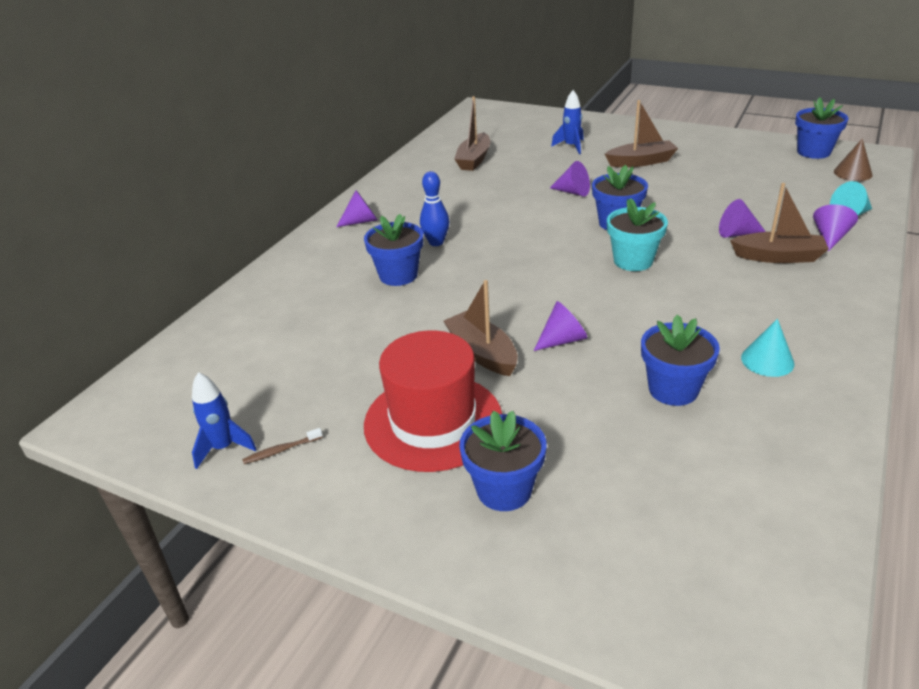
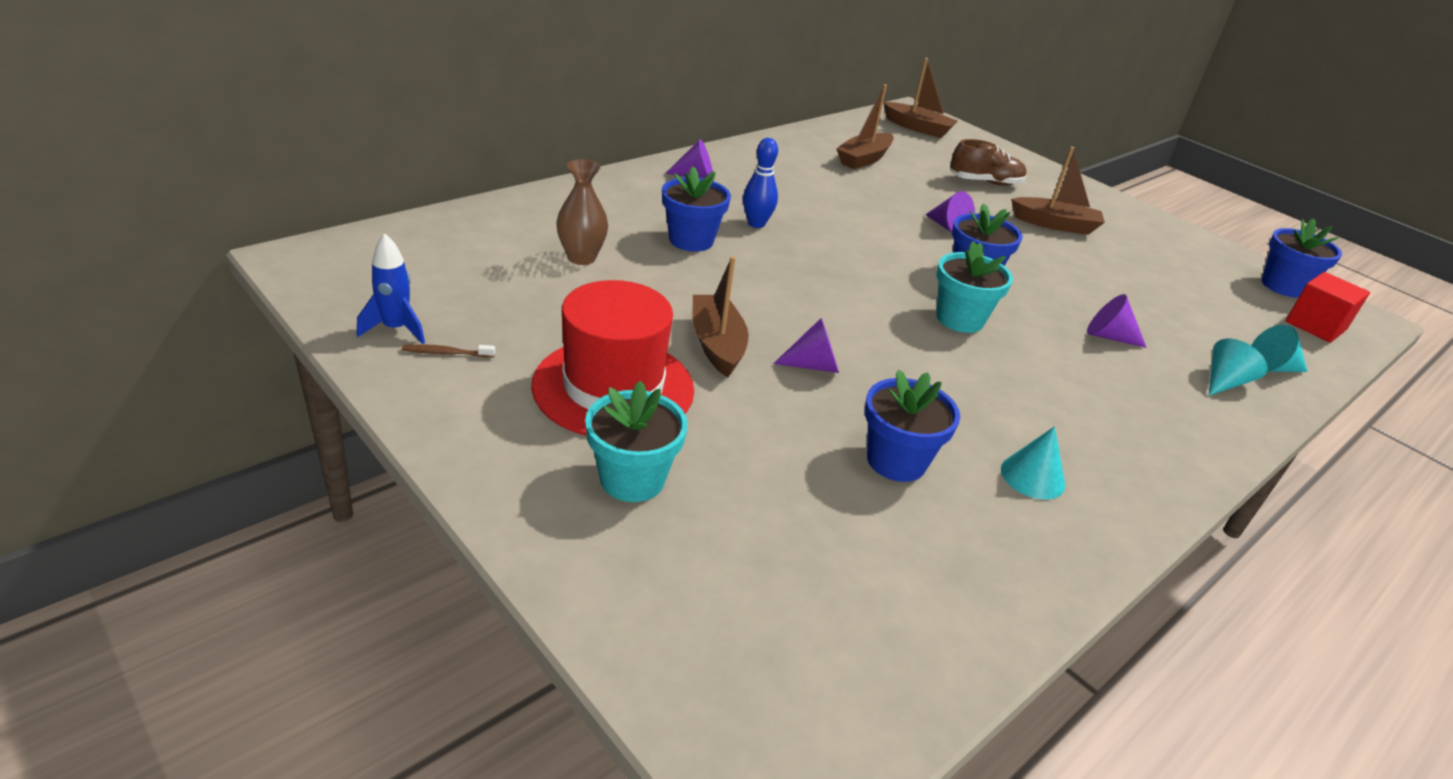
camera: 15 degrees right, 0 degrees up
blue flower pot [459,410,547,511] -> turquoise flower pot [585,381,688,502]
blue rocket [551,90,584,154] -> brown shoe [950,139,1027,186]
brown boat [730,183,829,263] -> brown boat moved to [883,58,957,138]
purple cone [813,204,858,252] -> turquoise cone [1209,339,1268,396]
brown cone [834,139,872,181] -> red cube [1286,272,1370,343]
none -> brown vase [556,159,608,265]

